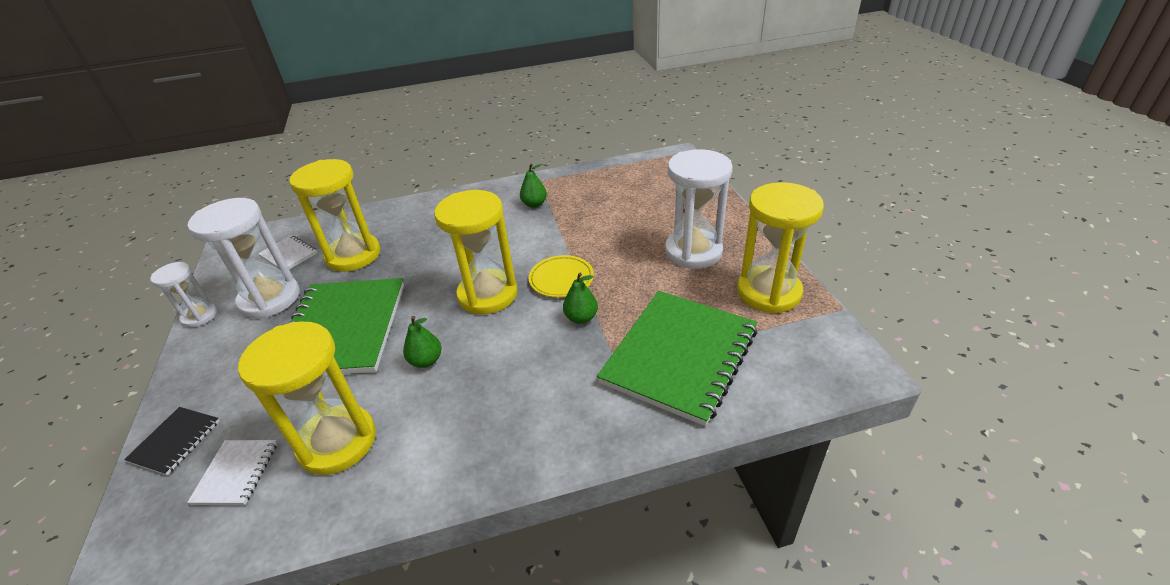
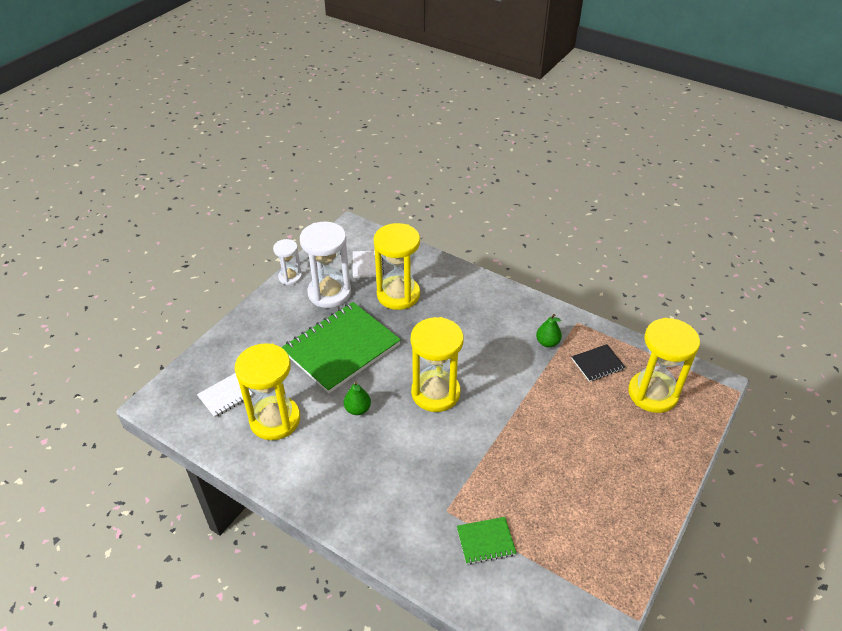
camera: 45 degrees right, 5 degrees up
black notebook [124,407,219,475] -> black notebook moved to [572,344,625,382]
yellow plate [529,255,594,298] -> none
green pear [563,273,598,324] -> none
green notebook [597,291,757,426] -> green notebook [457,517,516,565], size x0.44
white hourglass [665,149,733,269] -> none
yellow hourglass [737,182,824,313] -> yellow hourglass moved to [628,318,700,413]

